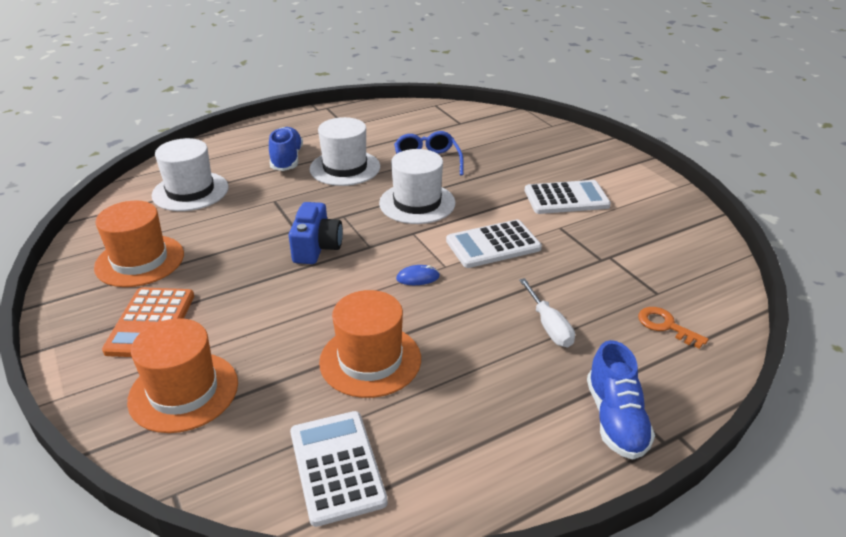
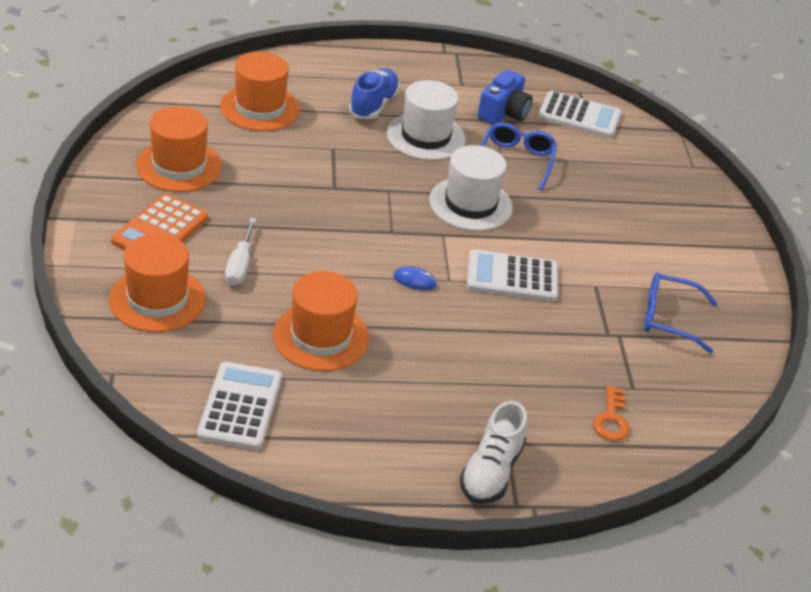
camera: 20 degrees right, 5 degrees up
white hat [152,138,229,211] -> orange hat [220,52,300,131]
blue camera [289,202,343,264] -> blue camera moved to [477,70,532,125]
white screwdriver [519,278,575,347] -> white screwdriver moved to [225,218,256,286]
white calculator [525,180,611,214] -> white calculator moved to [538,91,621,138]
blue shoe [587,340,655,459] -> white shoe [460,401,527,504]
orange key [638,307,709,349] -> orange key turned 150 degrees counterclockwise [593,386,630,441]
none -> blue glasses [644,272,718,353]

